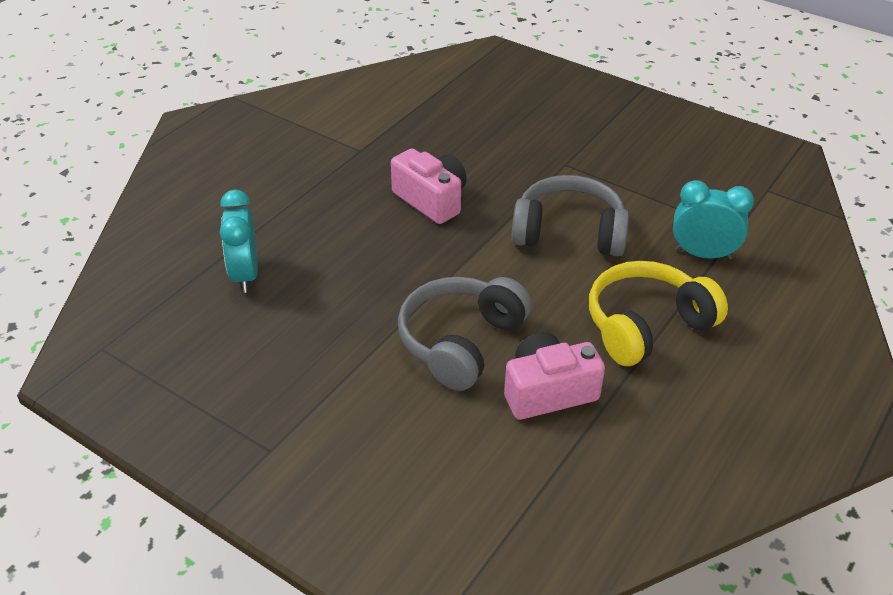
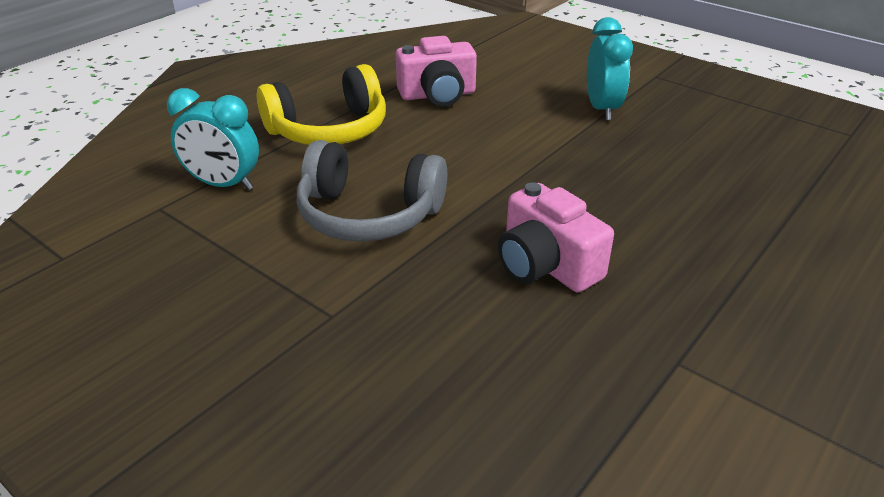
camera: 175 degrees left, 5 degrees down
turquoise clock [220,190,258,293] -> turquoise clock moved to [587,17,633,121]
grey headphones [398,277,532,391] -> none

